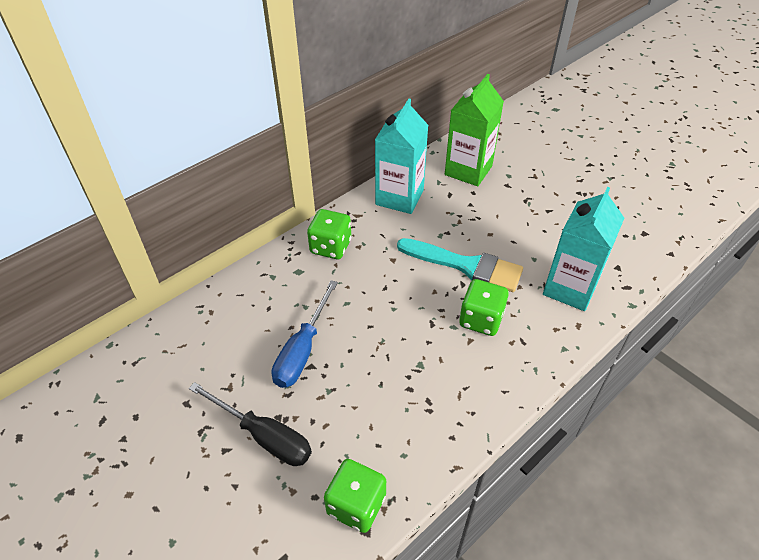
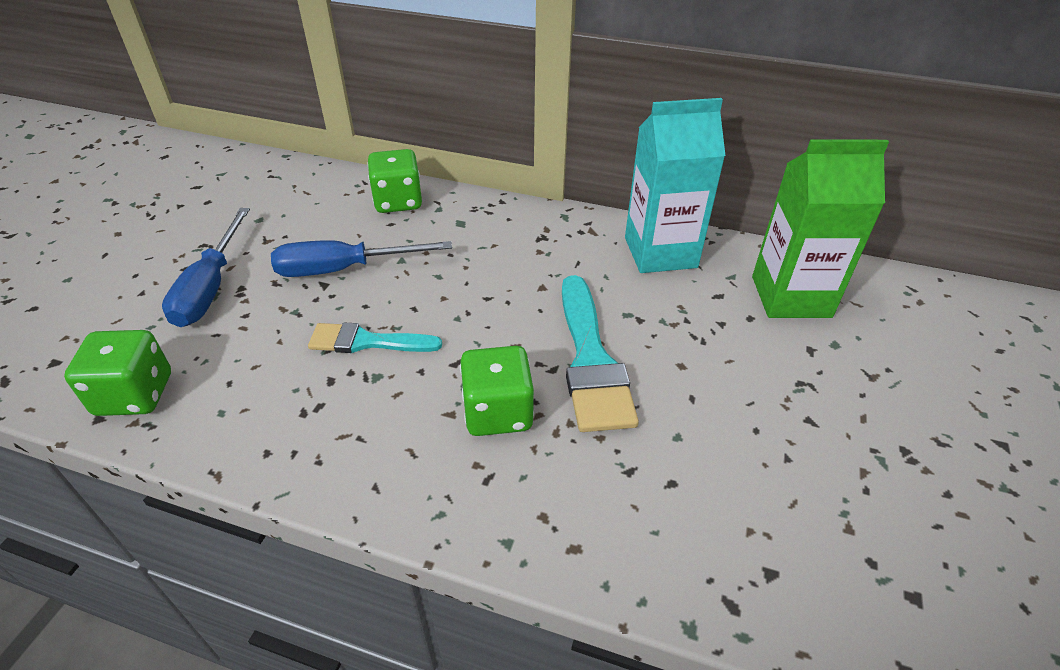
camera: 60 degrees right, 5 degrees down
black screwdriver [189,382,312,466] -> blue screwdriver [162,208,250,327]
green dice [307,209,351,259] -> green dice moved to [367,149,422,213]
turquoise carton [543,187,624,311] -> none
none -> turquoise brush [308,322,442,353]

